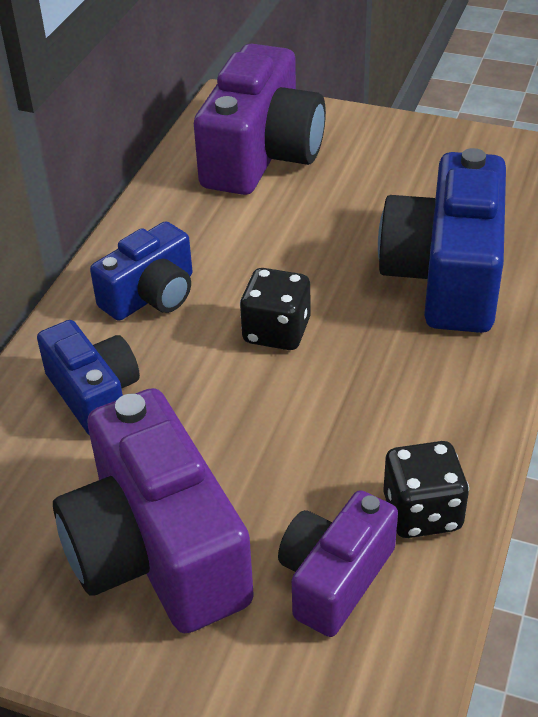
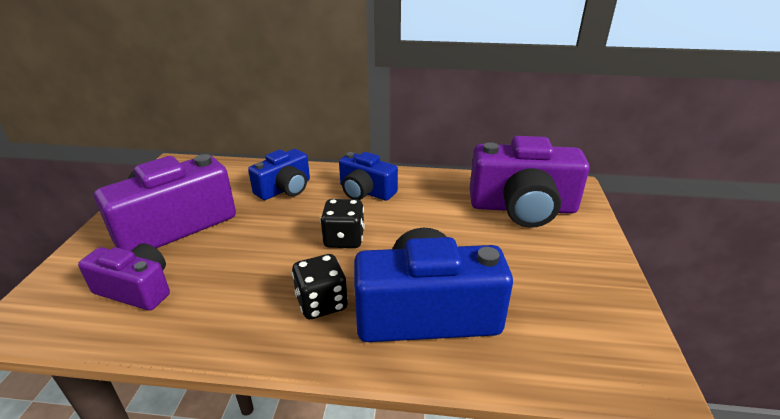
camera: 75 degrees right, 10 degrees down
black dice [383,441,469,538] -> black dice moved to [292,254,348,319]

